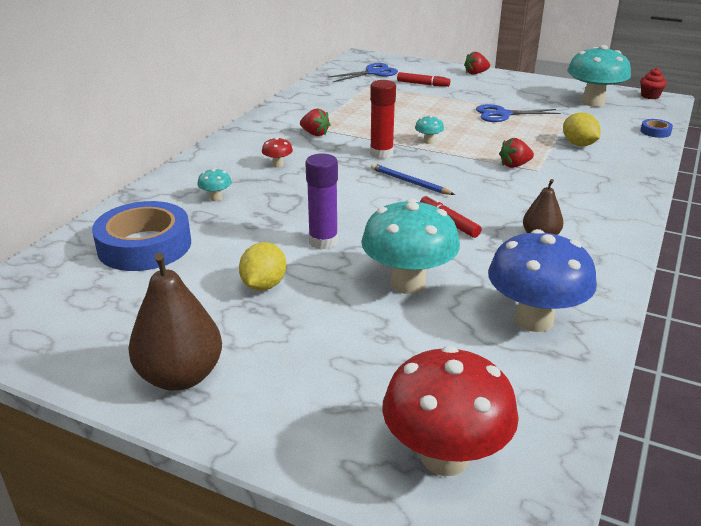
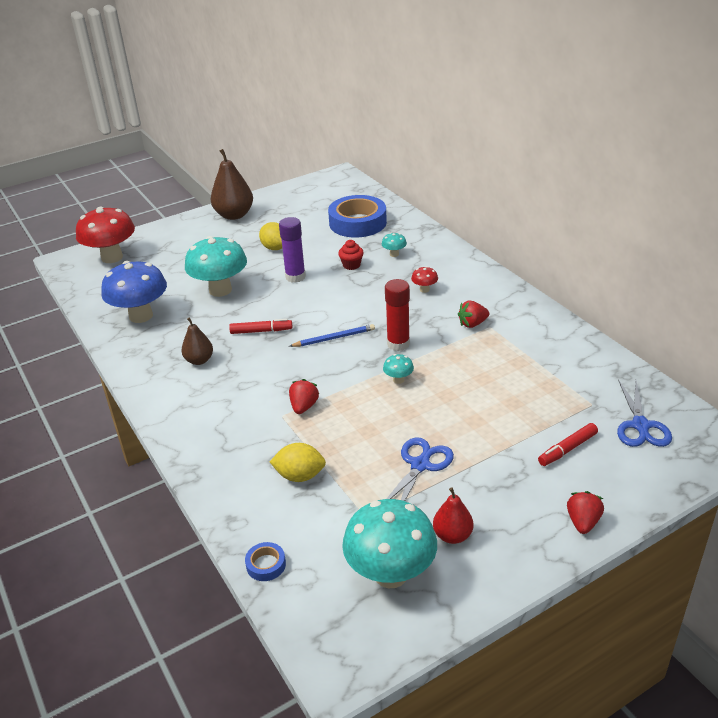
camera: 125 degrees right, 5 degrees up
red cupcake [640,68,667,99] -> red cupcake moved to [338,240,364,270]
none -> red pear [433,487,473,544]

